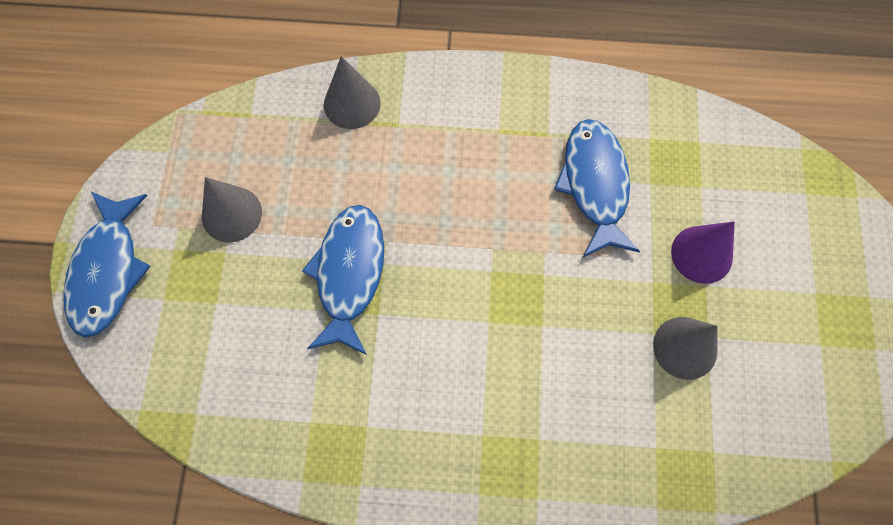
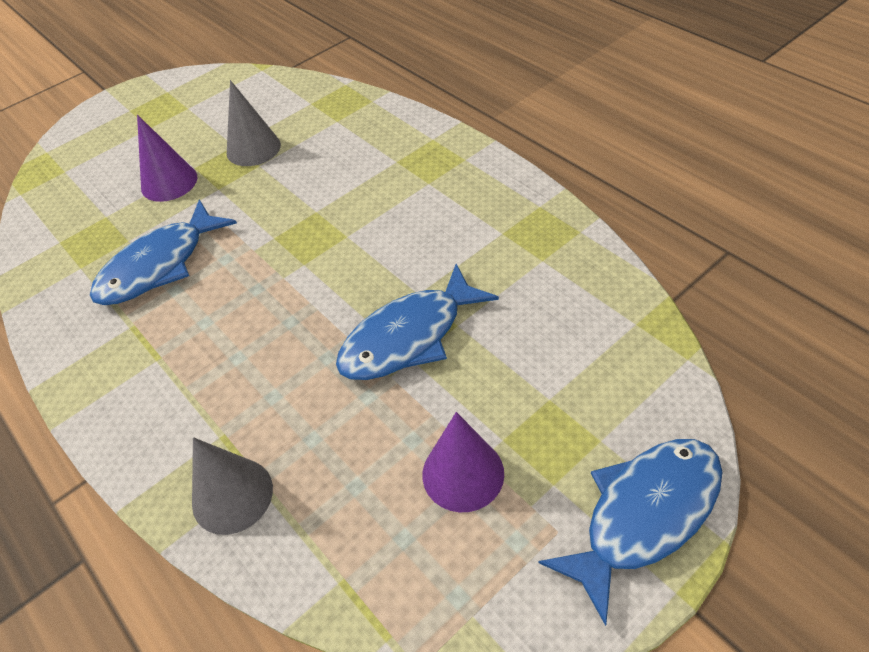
camera: 130 degrees left, 20 degrees down
grey cone [202,177,262,243] -> purple cone [422,412,504,512]

